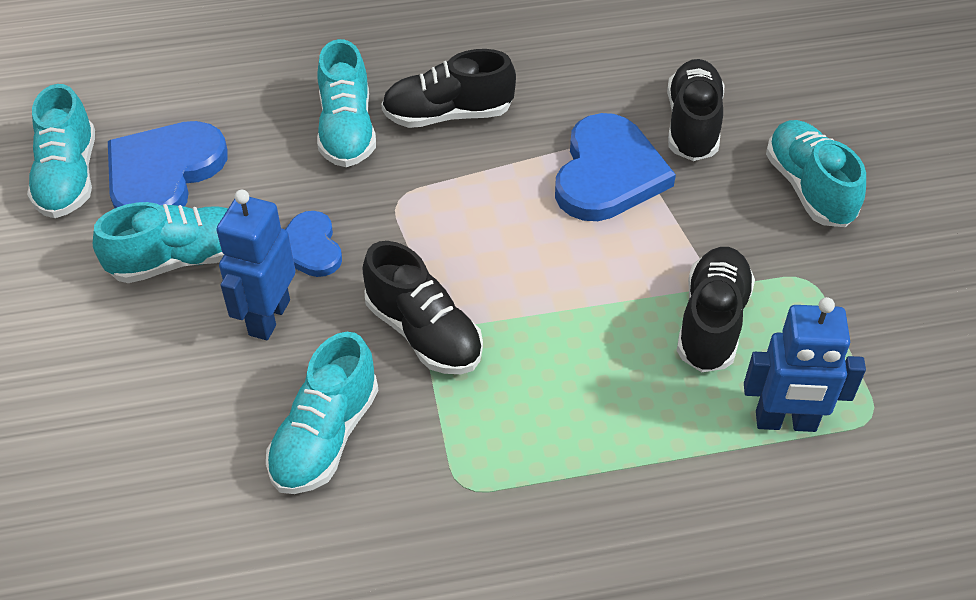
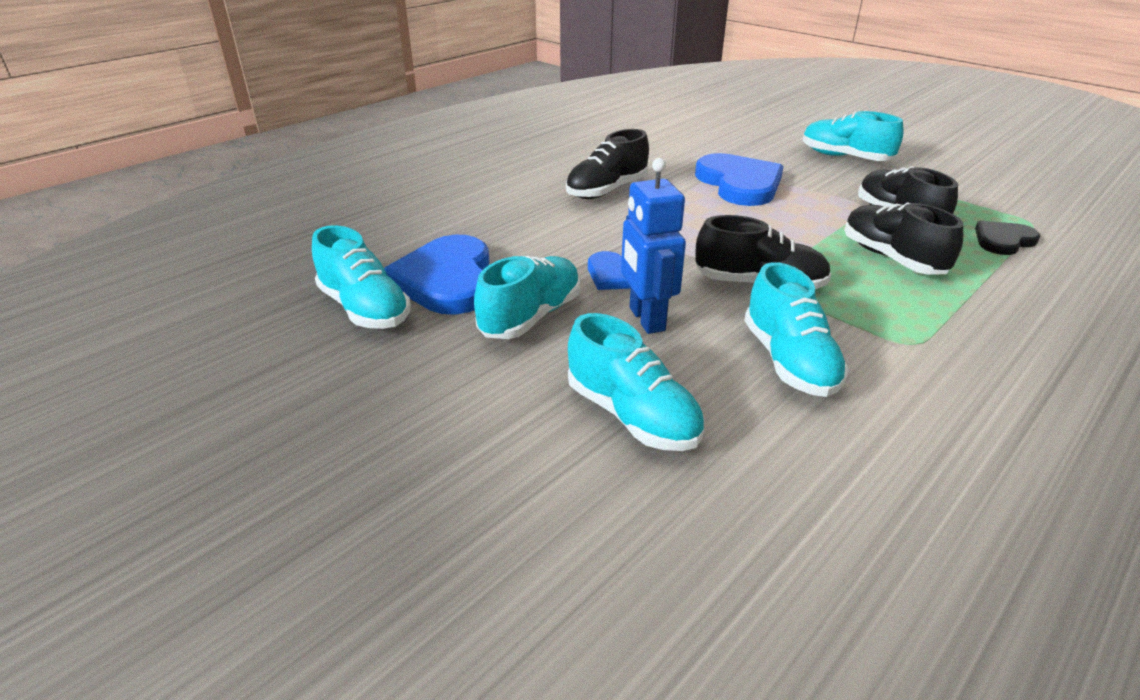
camera: 35 degrees left, 15 degrees down
turquoise shoe [317,39,376,167] -> turquoise shoe moved to [568,313,704,451]
black shoe [667,59,724,161] -> black shoe moved to [844,202,963,275]
blue robot [744,297,866,432] -> black heart [975,221,1040,255]

